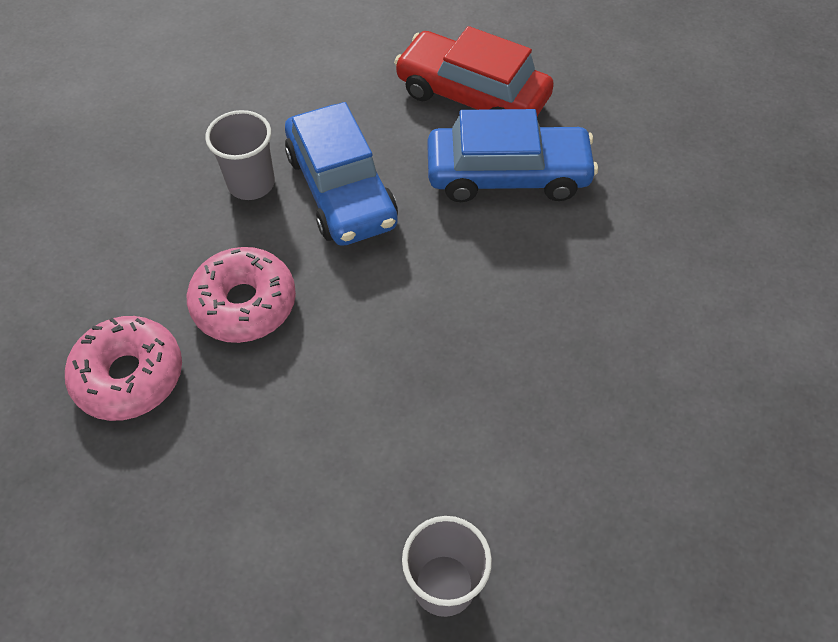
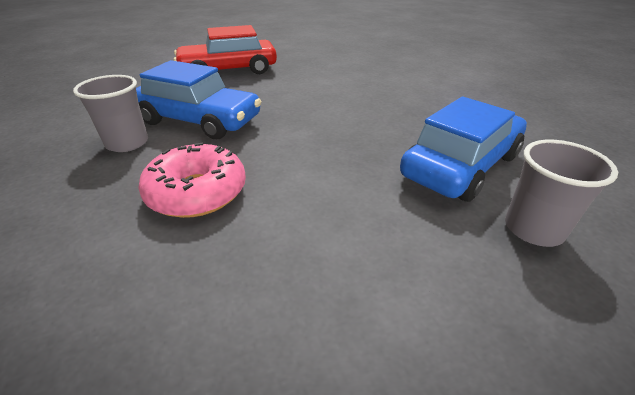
camera: 45 degrees left, 20 degrees down
pink donut [65,316,182,421] -> none
blue car [427,109,598,202] -> blue car moved to [400,97,527,202]

